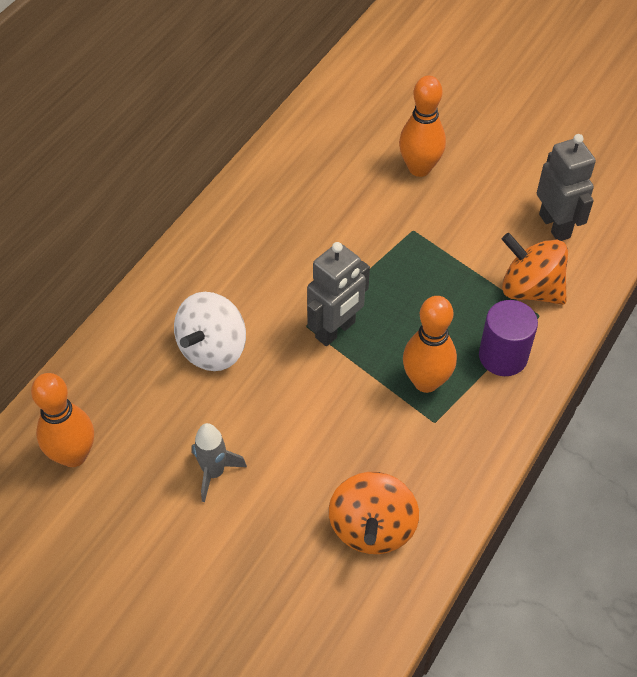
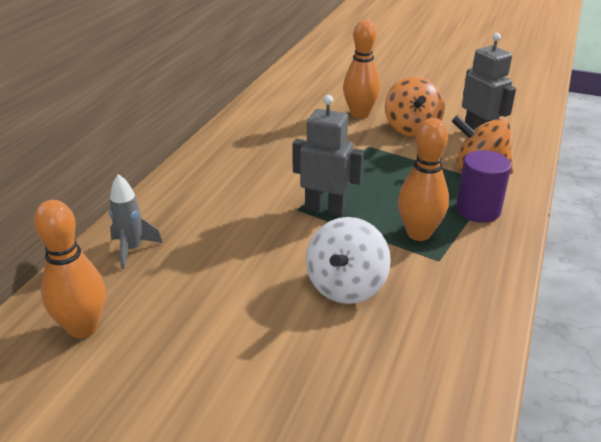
camera: 10 degrees left, 20 degrees down
white spinning top [174,292,246,371] -> white spinning top moved to [306,217,391,304]
grey rocket [191,423,247,502] -> grey rocket moved to [109,174,163,269]
grey robot [307,242,370,346] -> grey robot turned 105 degrees counterclockwise [292,95,364,217]
orange spinning top [329,472,419,554] -> orange spinning top moved to [385,77,445,137]

